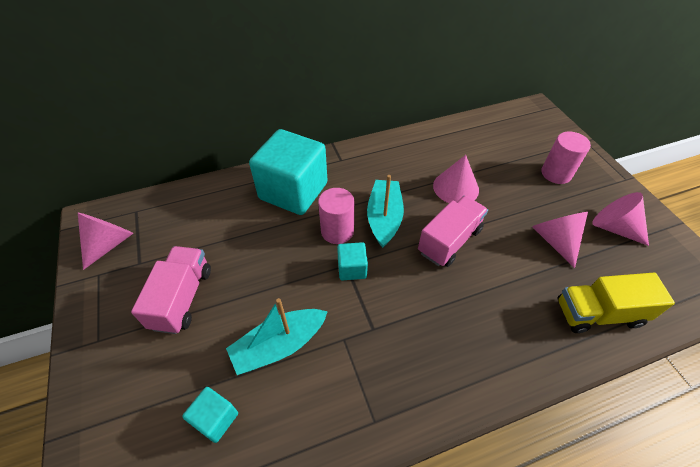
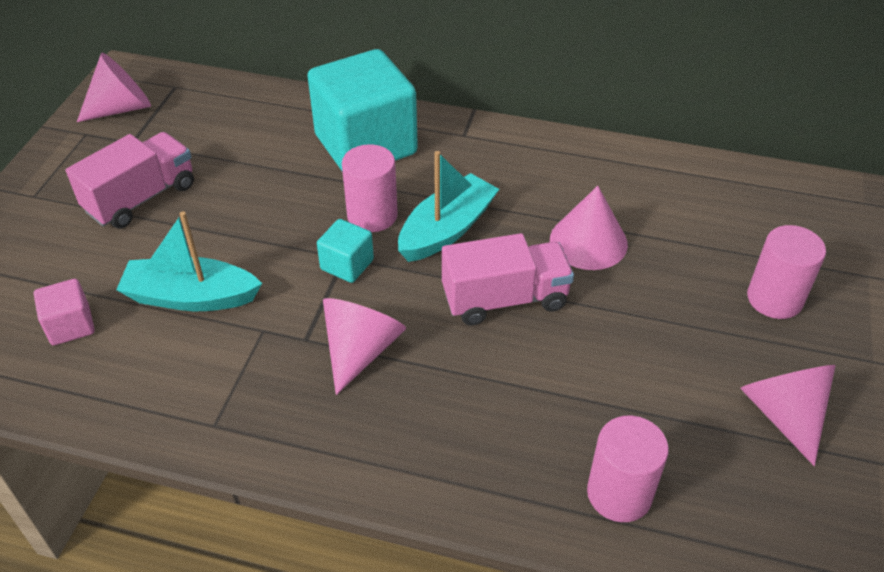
camera: 35 degrees right, 5 degrees down
turquoise cube [182,387,238,443] -> pink cube [34,279,95,345]
pink cone [532,212,588,268] -> pink cone moved to [323,298,406,395]
yellow truck [558,273,675,333] -> pink cylinder [587,415,669,522]

